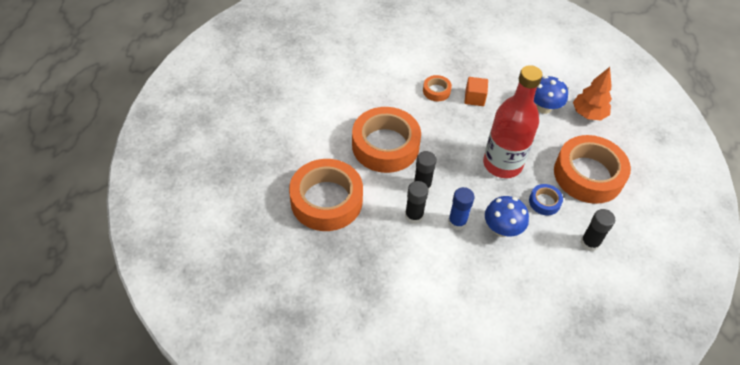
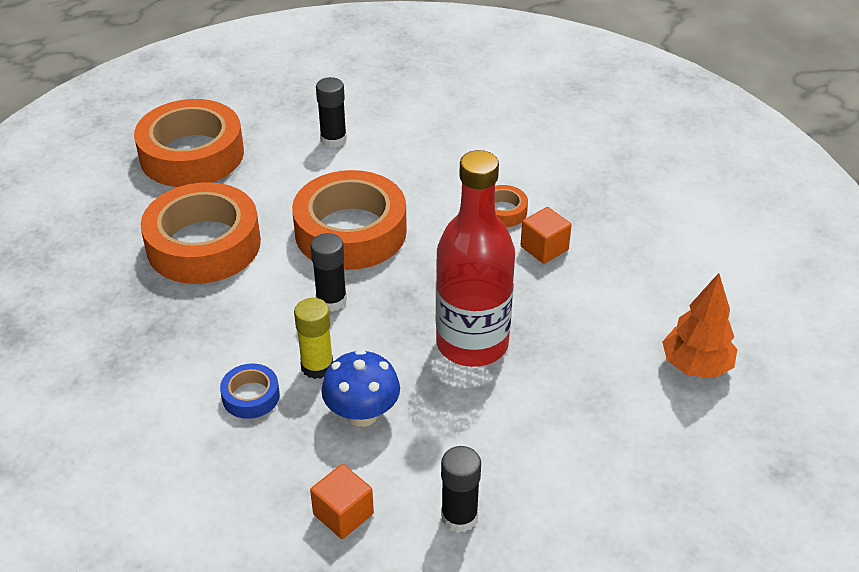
camera: 45 degrees right, 10 degrees down
black glue stick [405,181,428,224] -> black glue stick moved to [316,77,347,148]
blue glue stick [448,187,474,230] -> yellow glue stick [294,298,333,379]
blue tape [529,184,563,215] -> blue tape moved to [220,363,280,419]
blue mushroom [534,76,568,114] -> none
orange tape [554,135,631,204] -> orange tape moved to [134,99,244,187]
none -> orange cube [310,464,374,539]

